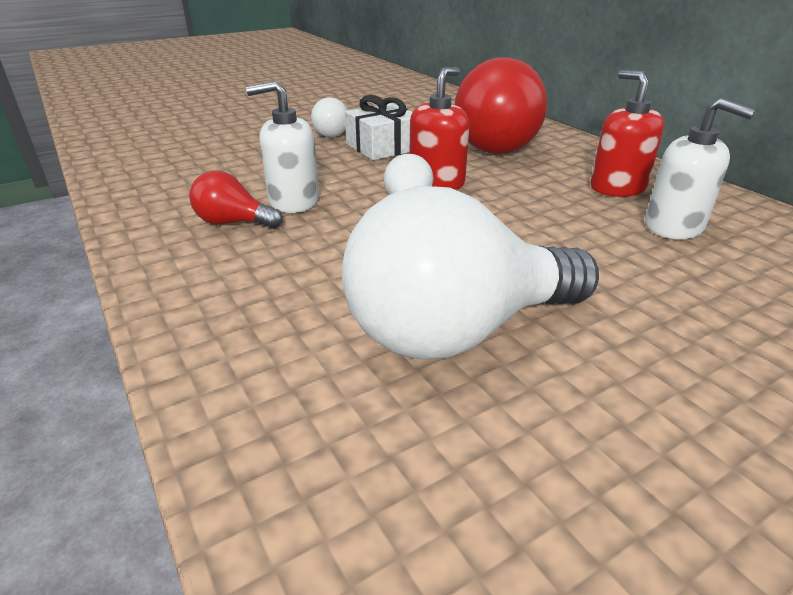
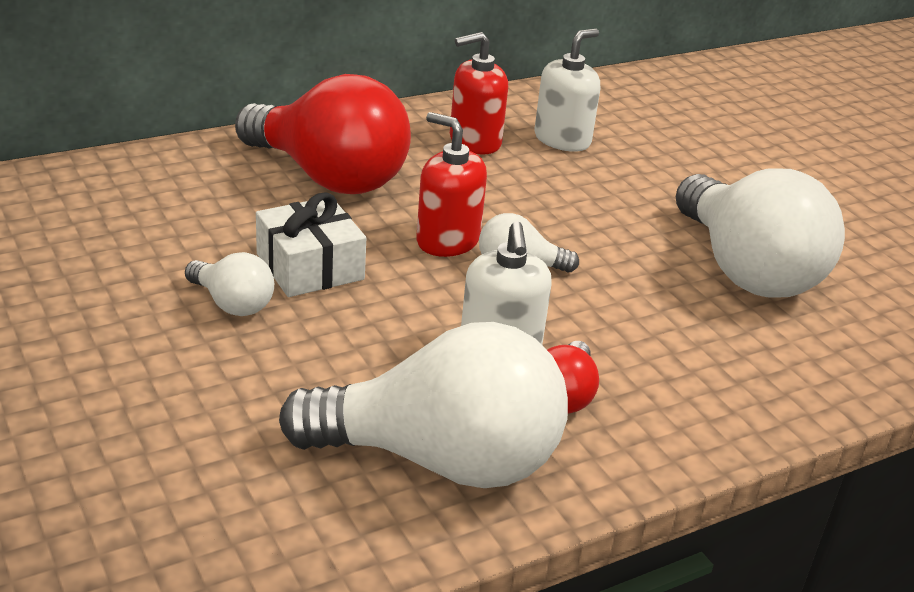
camera: 90 degrees left, 0 degrees up
none -> white light bulb [279,322,568,488]

